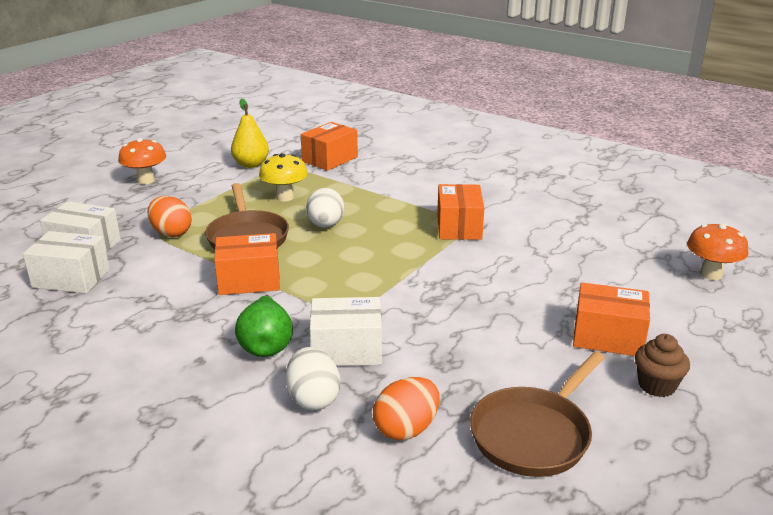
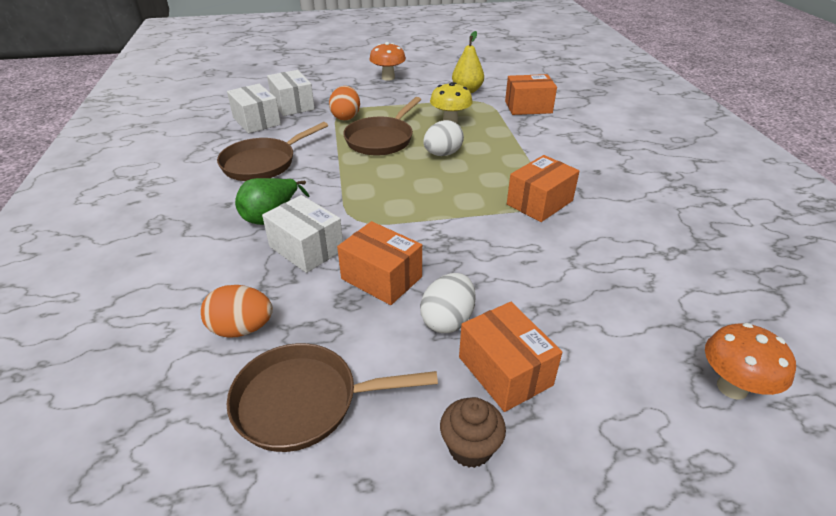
camera: 45 degrees right, 10 degrees up
orange box [214,233,280,295] -> orange box moved to [337,221,422,305]
white egg [286,347,340,410] -> white egg moved to [420,273,476,333]
none -> brown pan [217,122,328,181]

